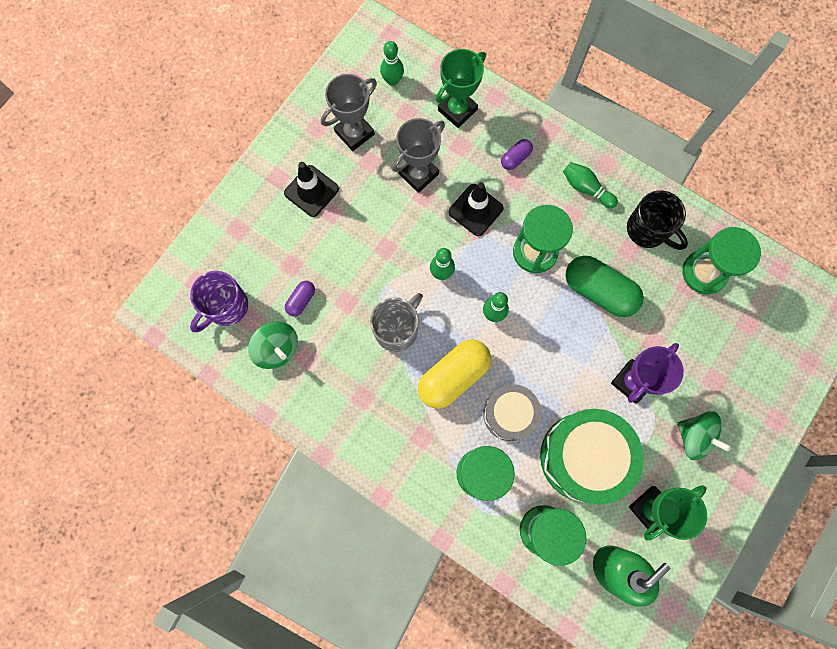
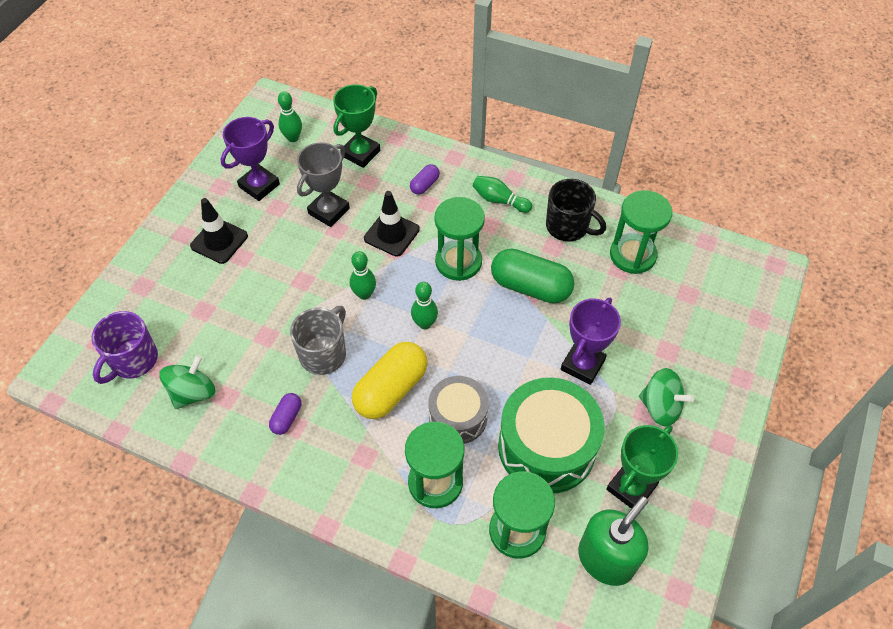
camera: 10 degrees left, 20 degrees down
green spinning top [248,322,298,369] -> green spinning top turned 90 degrees counterclockwise [159,355,215,409]
purple capsule [285,281,315,317] -> purple capsule moved to [269,393,301,435]
grey trophy [321,74,377,151] -> purple trophy [221,117,280,201]

